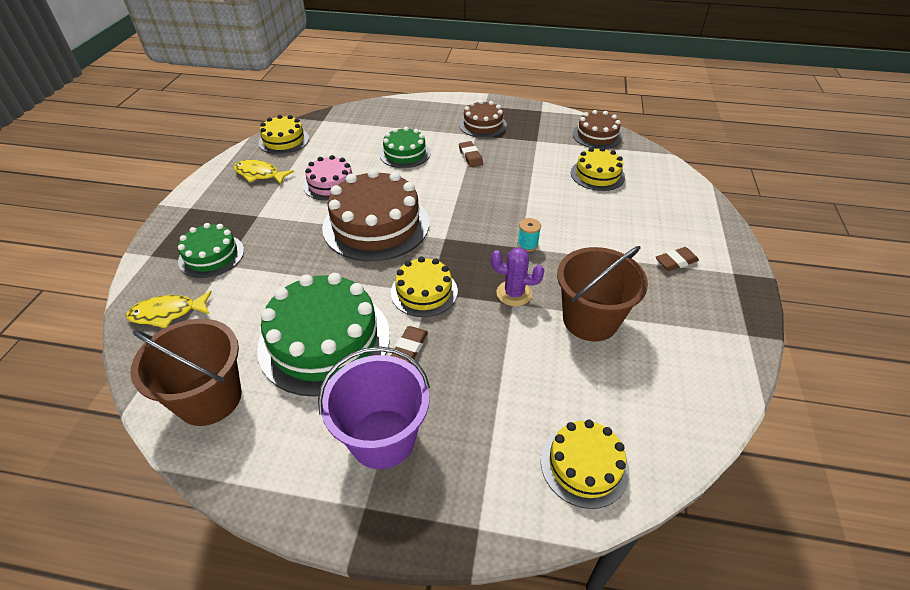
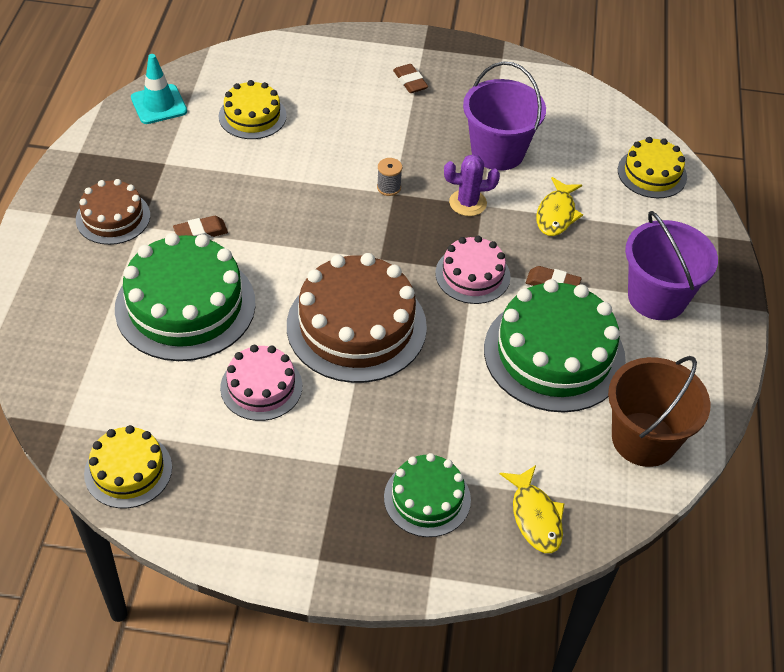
camera: 95 degrees left, 5 degrees up
yellow fish [234,160,294,185] -> yellow fish moved to [536,177,583,236]
green cake [379,127,431,168] -> green cake [115,233,256,361], size x1.79
yellow cake [391,257,458,317] -> pink cake [435,236,511,304]
purple cactus [491,247,544,306] -> purple cactus turned 75 degrees clockwise [444,154,500,216]
turquoise spool [517,218,541,252] -> grey spool [377,158,402,196]
brown bucket [557,246,648,341] -> purple bucket [463,61,546,171]
brown cake [572,110,622,149] -> turquoise traffic cone [131,54,187,124]

